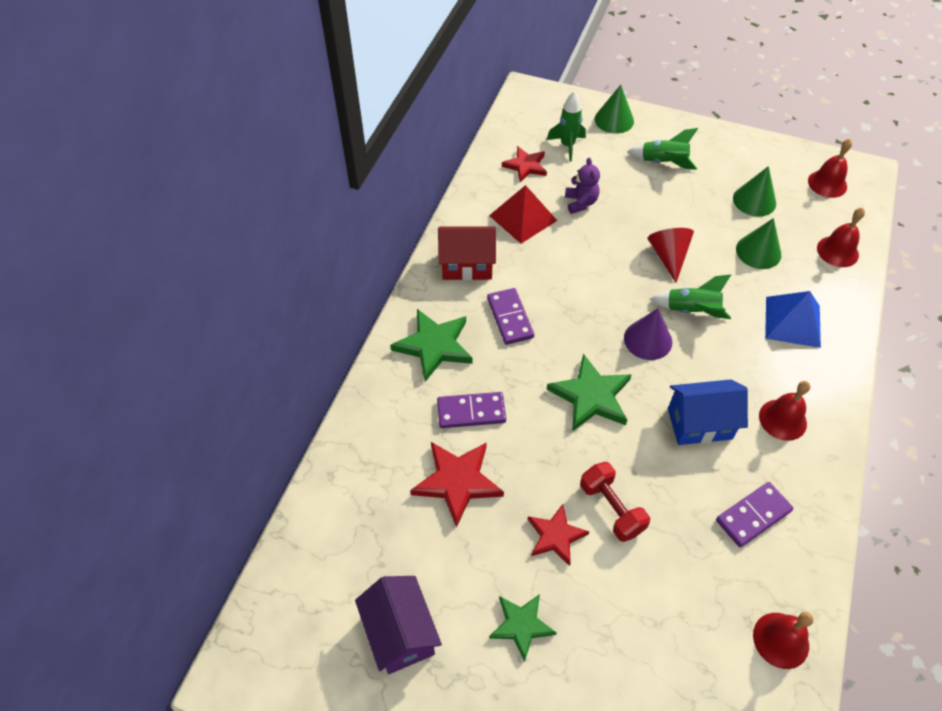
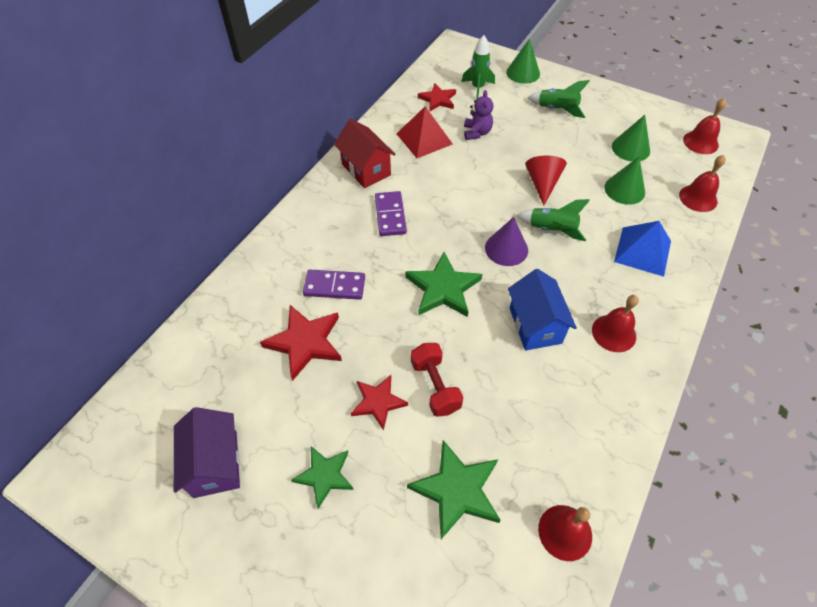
camera: 10 degrees right, 0 degrees up
green star [391,309,472,382] -> green star moved to [407,440,500,539]
red house [438,226,496,280] -> red house turned 45 degrees clockwise [334,119,396,188]
blue house [668,379,748,445] -> blue house turned 75 degrees clockwise [508,269,577,350]
purple domino [716,482,793,547] -> none

